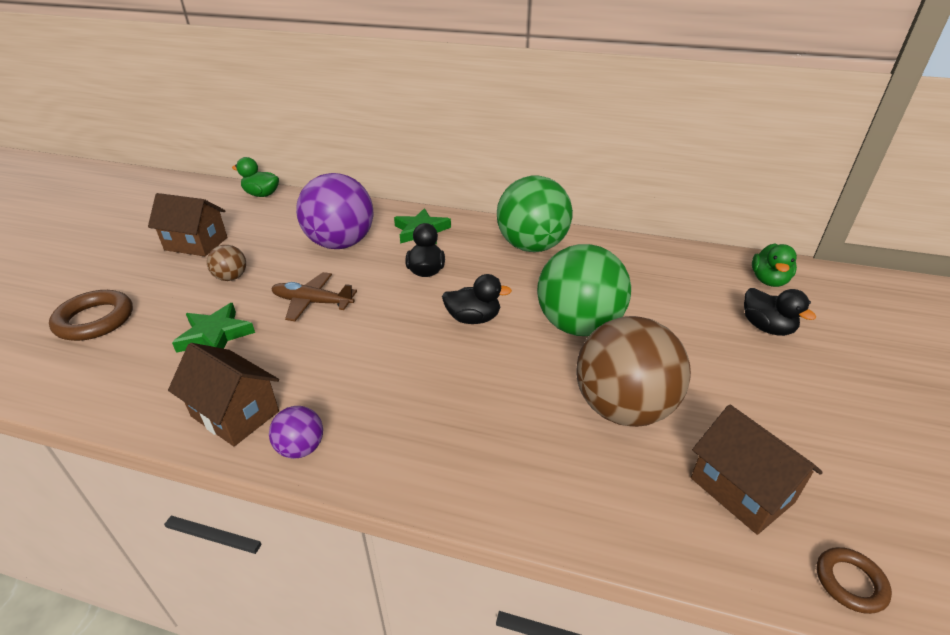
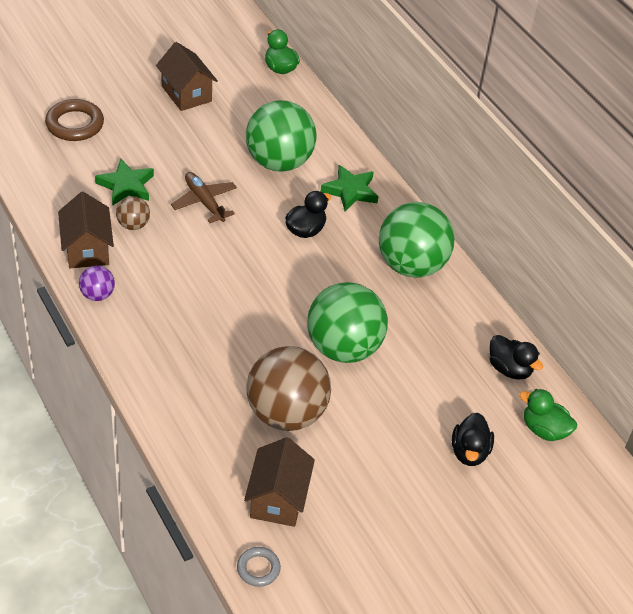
camera: 40 degrees right, 10 degrees up
brown ball [207,245,246,281] -> brown ball moved to [116,196,150,230]
purple ball [296,173,374,249] -> green ball [246,100,317,172]
black duck [442,274,512,324] -> black duck moved to [489,335,543,379]
green duck [752,243,797,287] -> green duck turned 60 degrees clockwise [519,389,577,441]
brown ring [817,547,892,614] -> grey ring [237,547,281,587]

